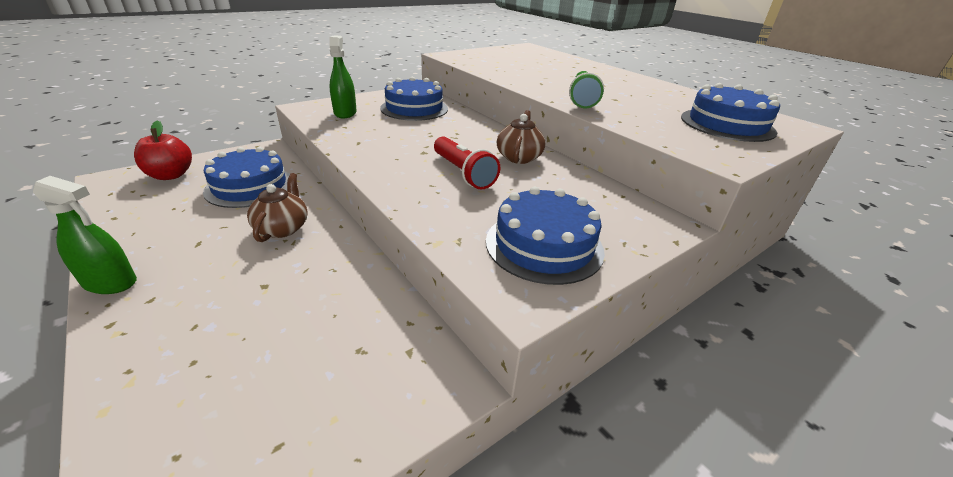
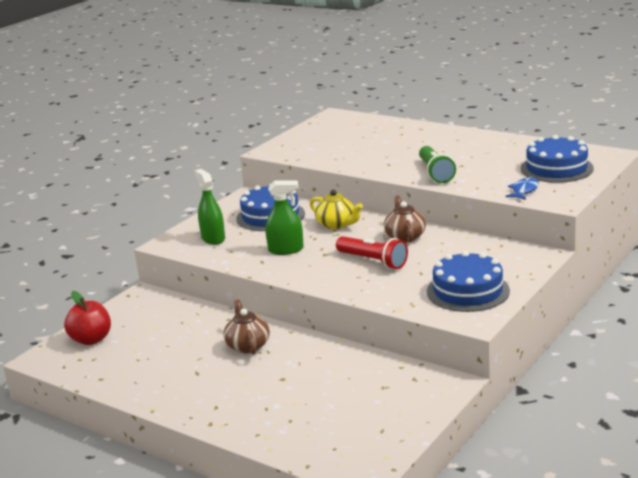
camera: 15 degrees left, 10 degrees down
green spray bottle [33,176,137,294] -> green spray bottle moved to [265,180,304,255]
blue cake [203,147,290,208] -> none
none -> yellow teapot [310,190,363,229]
none -> blue fish [505,177,539,200]

